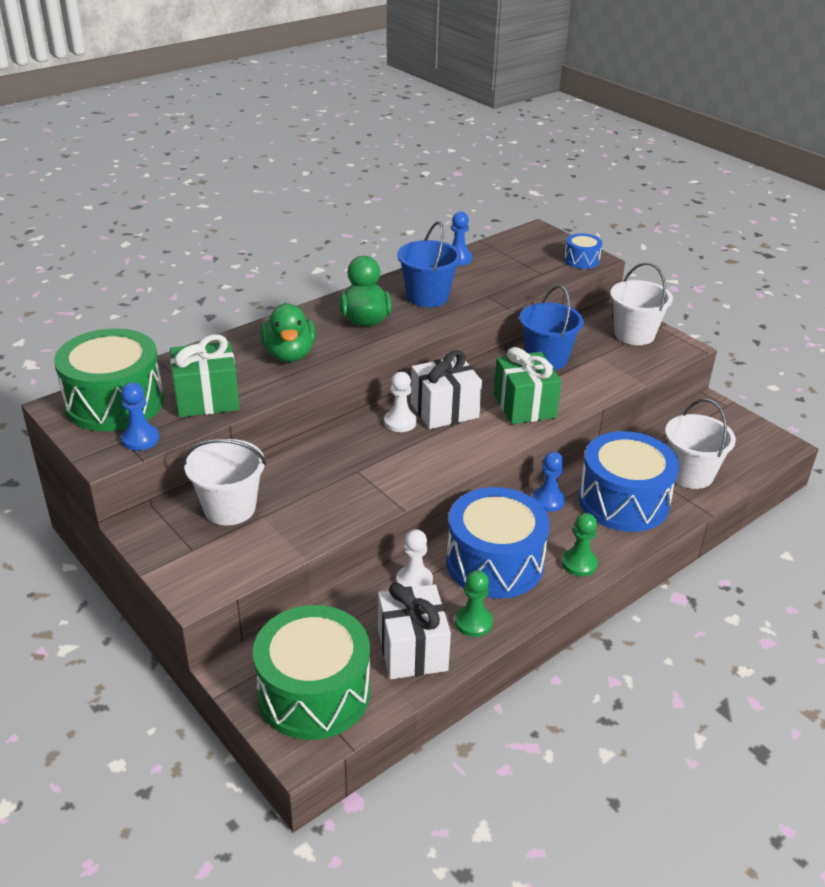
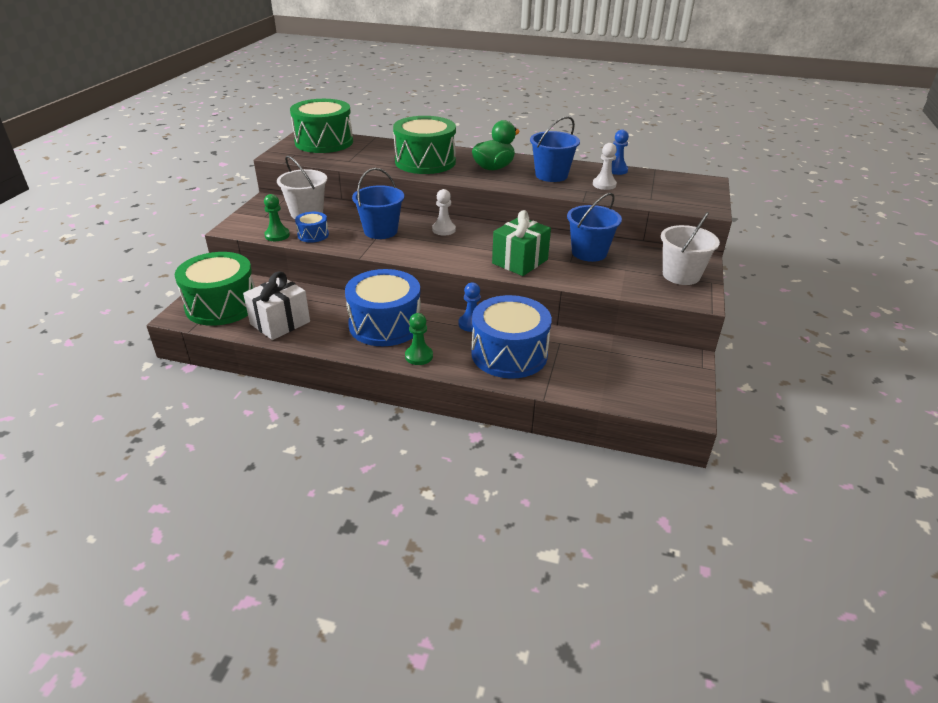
camera: 55 degrees right, 0 degrees up
blue pawn [121,382,159,451] -> none
green gift [170,334,240,417] -> none
green duck [260,303,315,362] -> green drum [393,116,456,174]
white pawn [397,530,433,587] -> white pawn moved to [593,143,617,190]
white gift [411,350,482,429] -> none
green pawn [455,570,493,637] -> green pawn moved to [264,194,290,241]
blue drum [564,233,602,269] -> blue drum moved to [295,212,329,243]
white bucket [665,398,736,489] -> none
none -> blue bucket [352,168,404,239]

